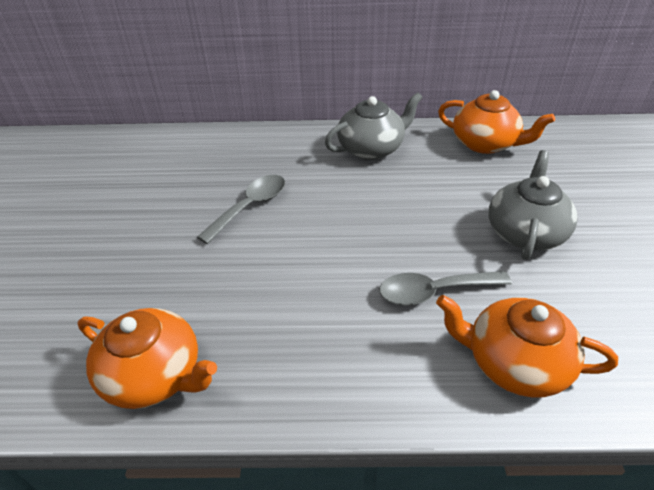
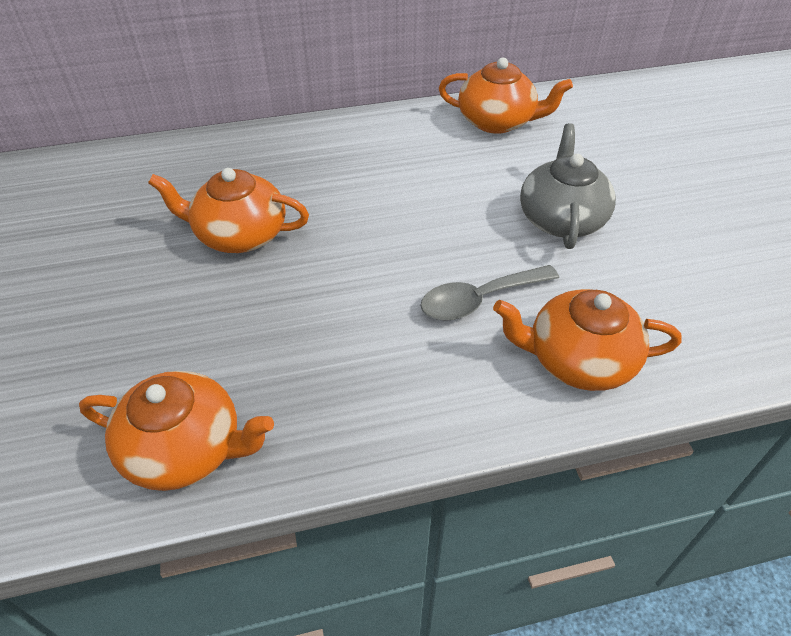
camera: 15 degrees left, 5 degrees up
grey spoon [197,175,285,244] -> orange teapot [148,168,309,253]
grey teapot [325,92,423,160] -> none

